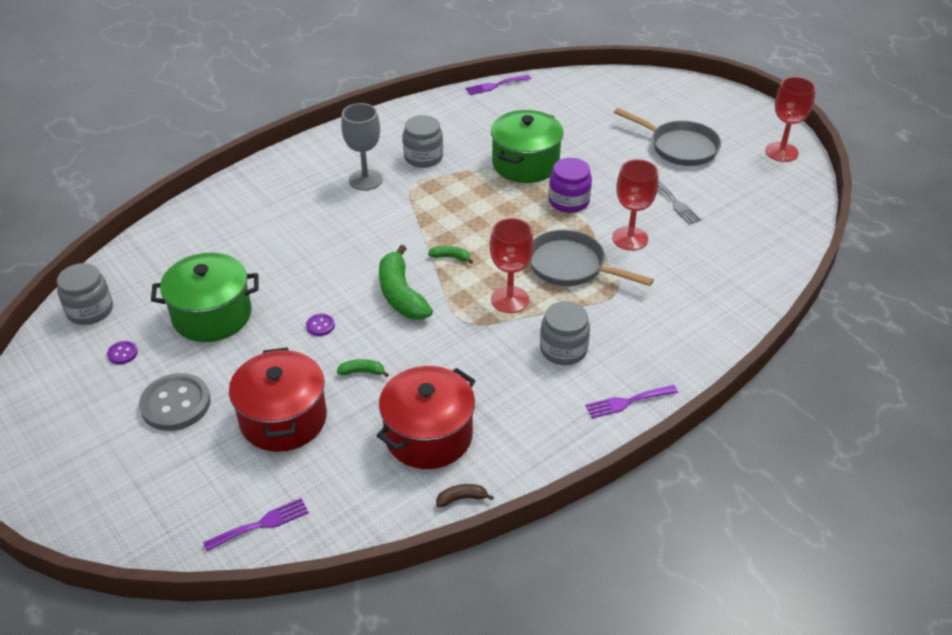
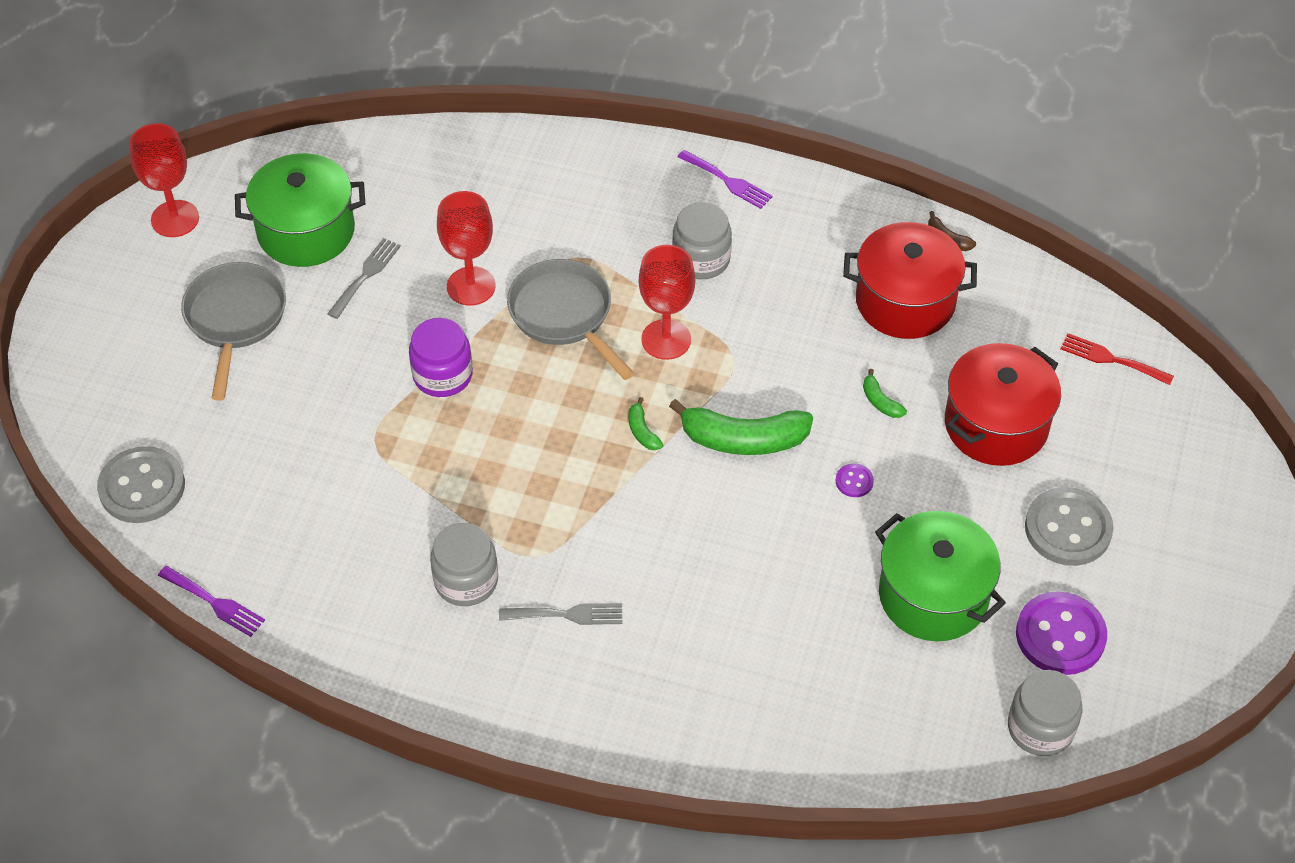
camera: 125 degrees left, 10 degrees up
purple button [107,341,138,364] -> purple button [1016,591,1107,675], size x2.25
purple fork [203,498,309,551] -> red fork [1060,333,1174,385]
grey goblet [341,103,383,191] -> grey fork [499,603,622,625]
green banana [379,245,433,320] -> green banana turned 60 degrees clockwise [669,399,813,455]
green pot [491,110,564,183] -> green pot moved to [235,153,365,267]
grey pan [530,230,654,286] -> grey pan turned 150 degrees clockwise [507,259,635,380]
none -> grey button [97,446,185,523]

